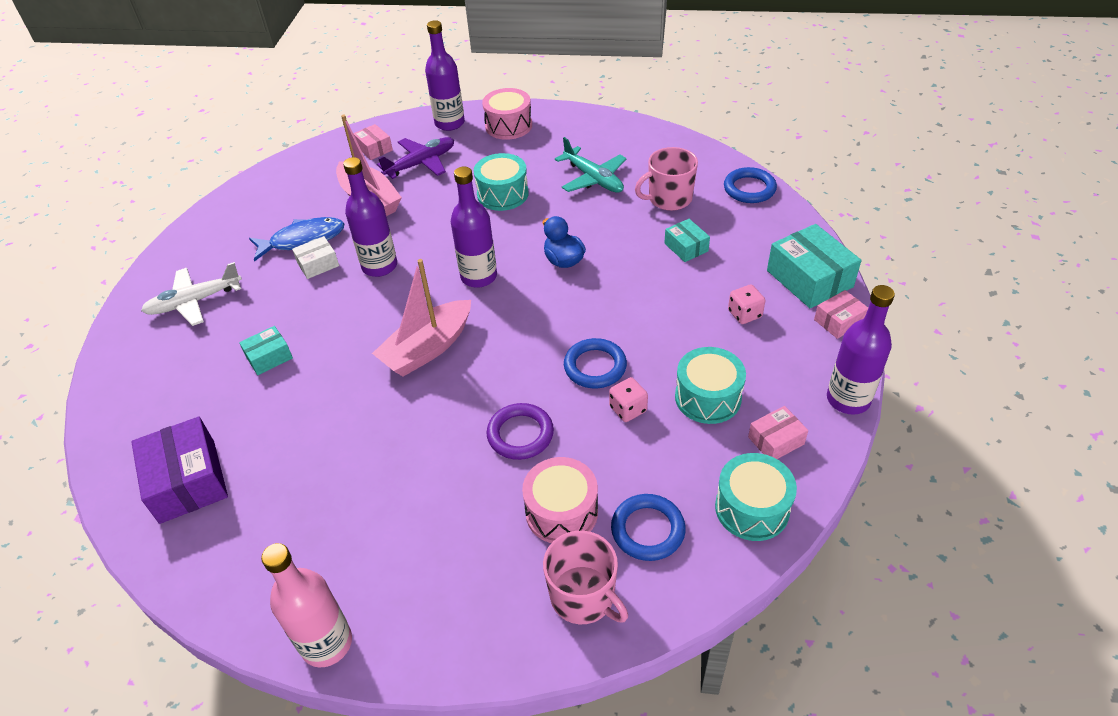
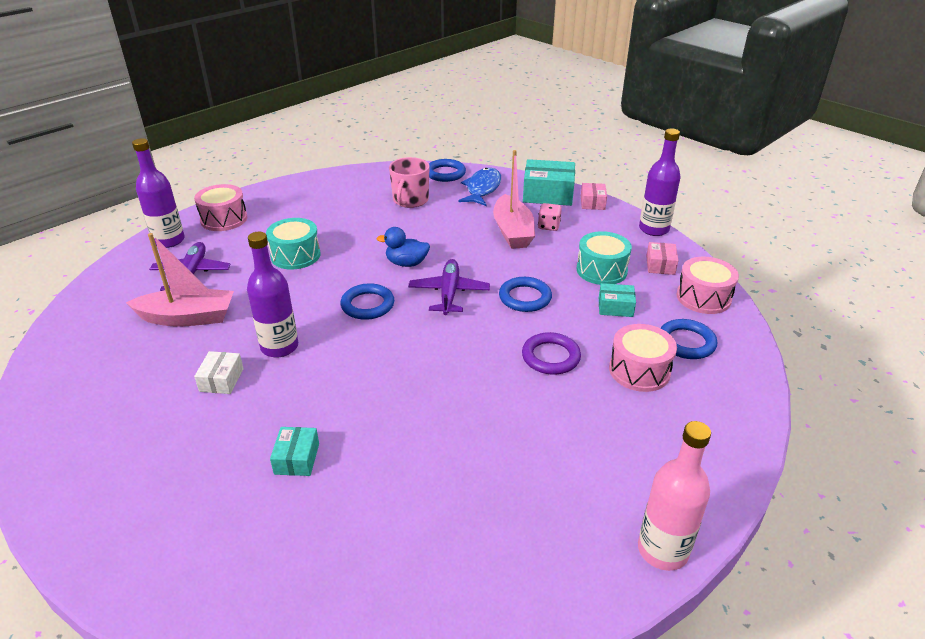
camera: 55 degrees left, 10 degrees down
purple box [131,417,228,524] -> none
white plane [141,262,242,326] -> none
blue fish [249,217,344,262] -> blue fish moved to [459,168,501,206]
pink box [353,124,393,160] -> none
pink boat [372,259,471,377] -> pink boat moved to [493,150,535,249]
purple bottle [451,167,497,288] -> blue ring [340,283,394,320]
pink mug [543,531,628,624] -> none
turquoise plane [555,137,627,193] -> none
pink dice [609,377,648,422] -> none
turquoise box [664,219,710,262] -> turquoise box moved to [599,283,636,317]
turquoise drum [715,453,797,541] -> pink drum [676,257,739,314]
none -> purple plane [409,259,490,315]

